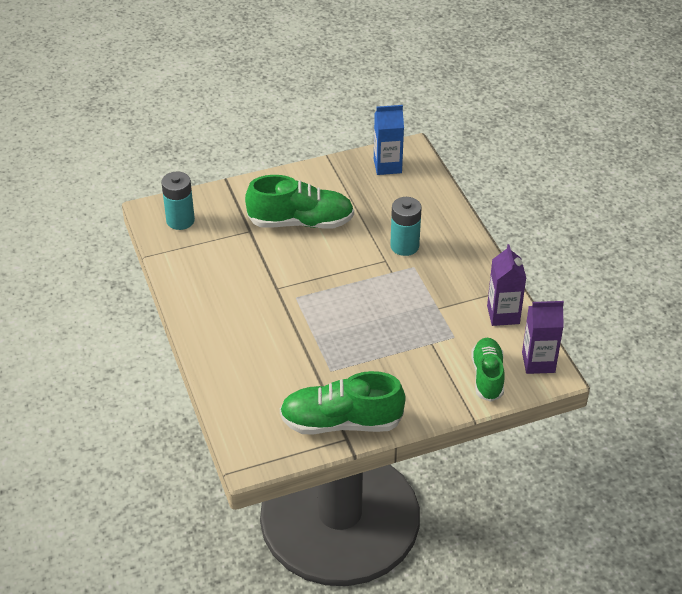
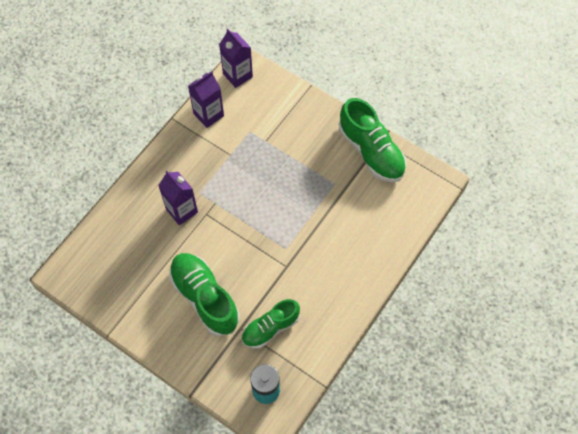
camera: 125 degrees left, 20 degrees up
blue carton [374,105,404,175] -> none
turquoise battery [390,197,422,256] -> purple carton [158,171,198,225]
green shoe [471,338,505,402] -> green shoe moved to [241,299,300,349]

